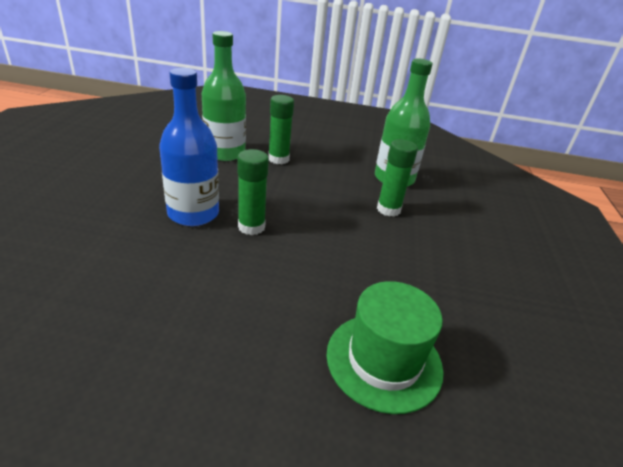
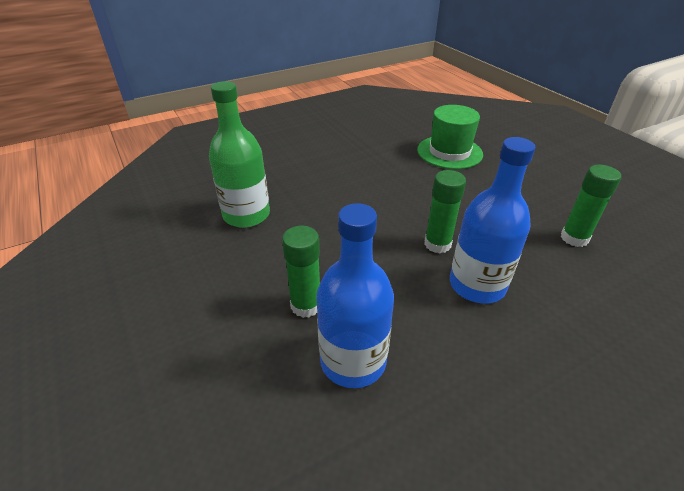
camera: 125 degrees left, 5 degrees up
green bottle [202,31,246,161] -> blue bottle [316,203,394,388]
green glue stick [377,139,418,217] -> green glue stick moved to [561,165,621,247]

